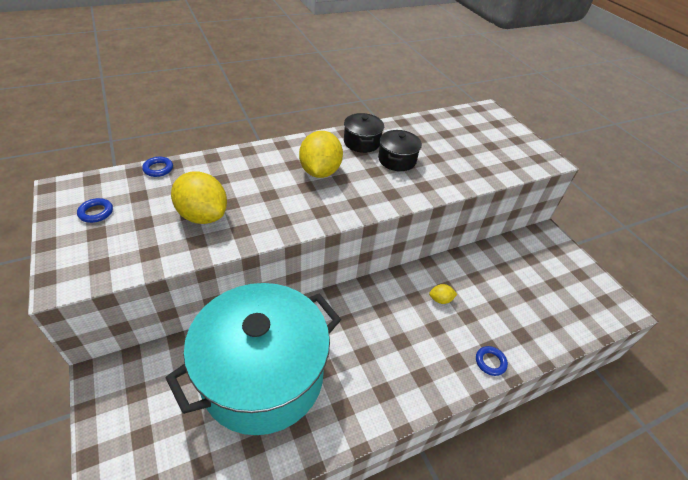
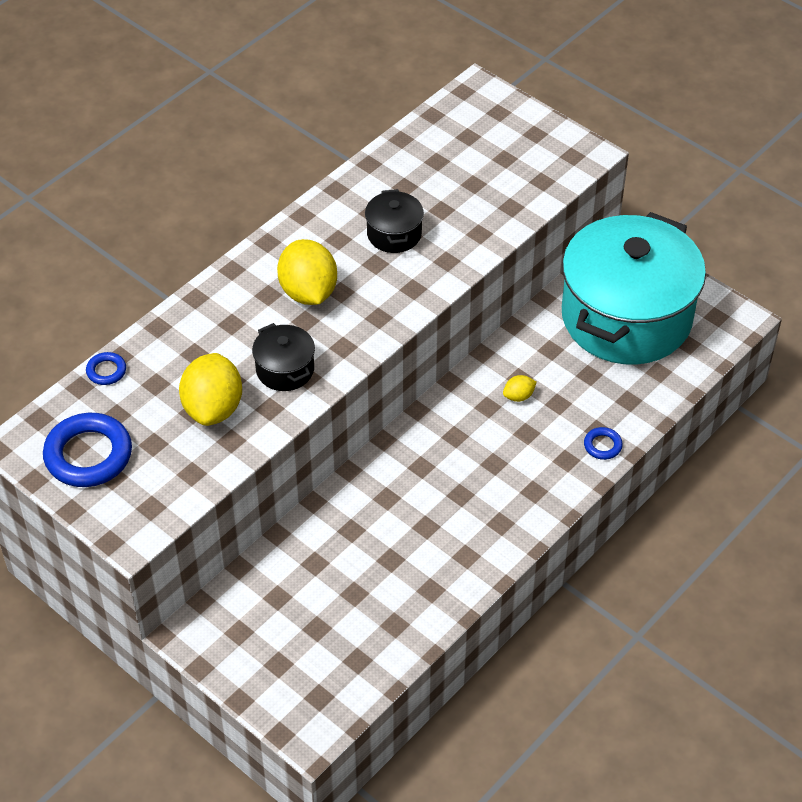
camera: 20 degrees left, 5 degrees up
blue ring [77,198,113,223] -> blue ring [43,413,132,487], size x2.12
turquoise pot [166,283,341,435] -> turquoise pot moved to [562,212,706,364]
yellow lemon [171,171,227,224] -> yellow lemon turned 75 degrees clockwise [179,353,242,426]
black pot [344,113,384,153] -> black pot moved to [252,323,315,391]

